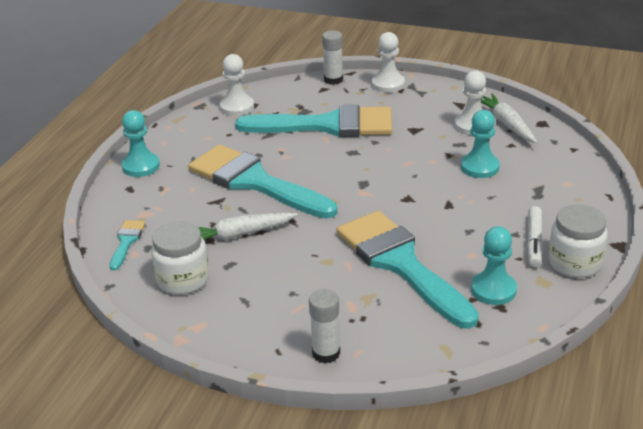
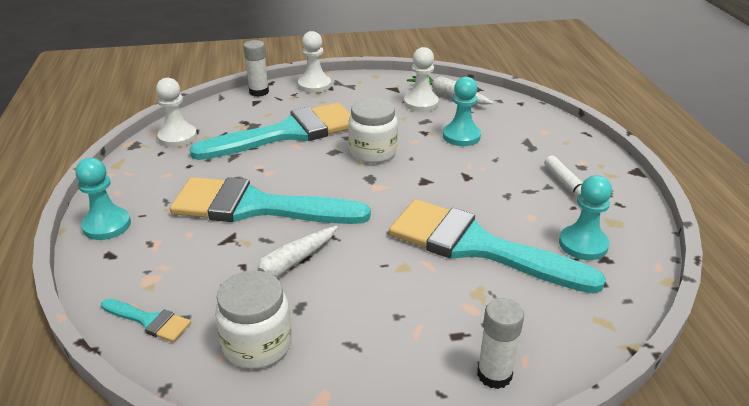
camera: 30 degrees left, 0 degrees up
turquoise brush [110,220,145,270] -> turquoise brush turned 135 degrees clockwise [101,299,191,342]
white jar [548,204,608,278] -> white jar moved to [348,98,398,163]

